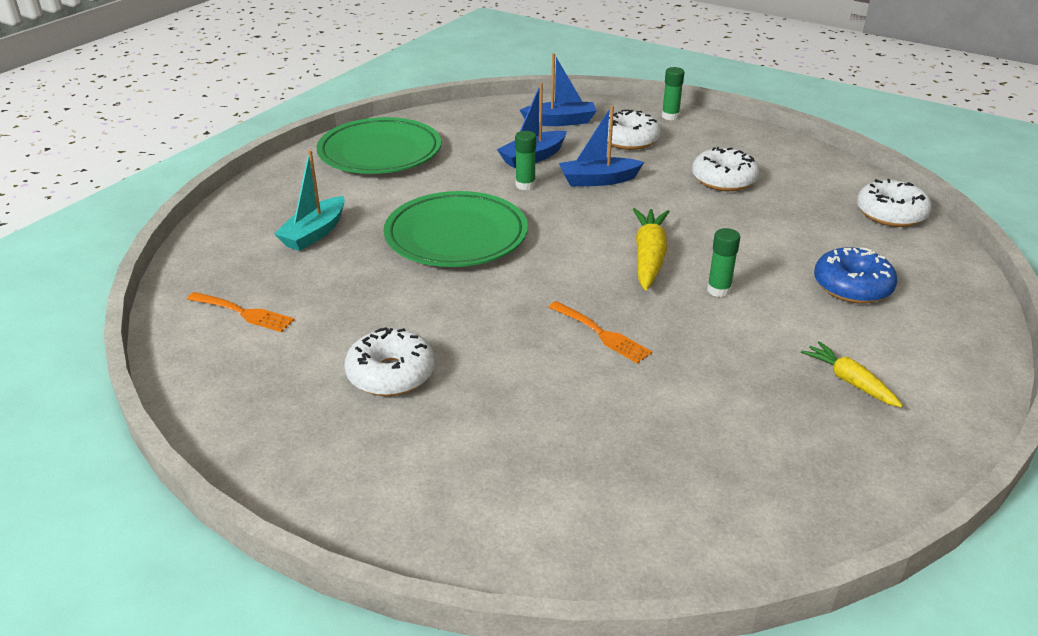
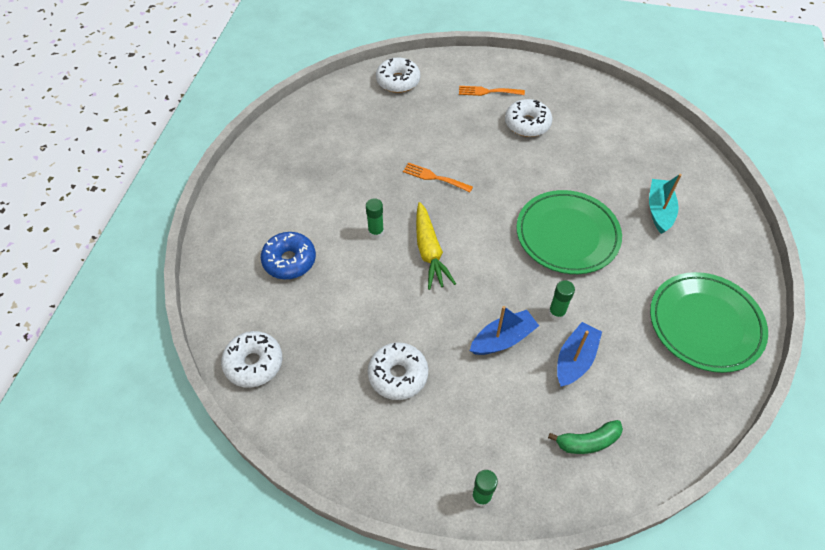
camera: 160 degrees right, 20 degrees up
orange fork [187,292,295,332] -> orange fork moved to [459,86,525,96]
blue boat [520,53,597,126] -> green banana [548,420,623,454]
white donut [607,109,661,150] -> white donut moved to [376,57,420,93]
yellow carrot [801,341,903,407] -> none

